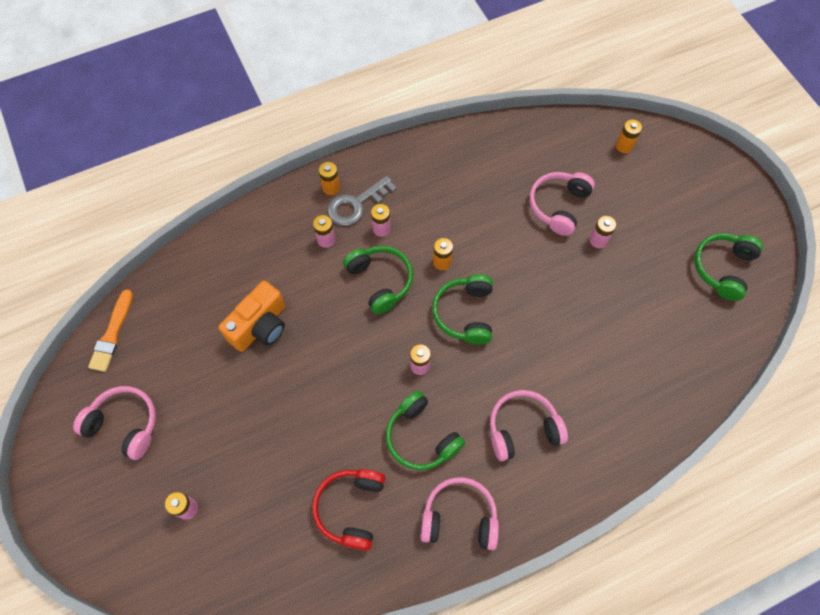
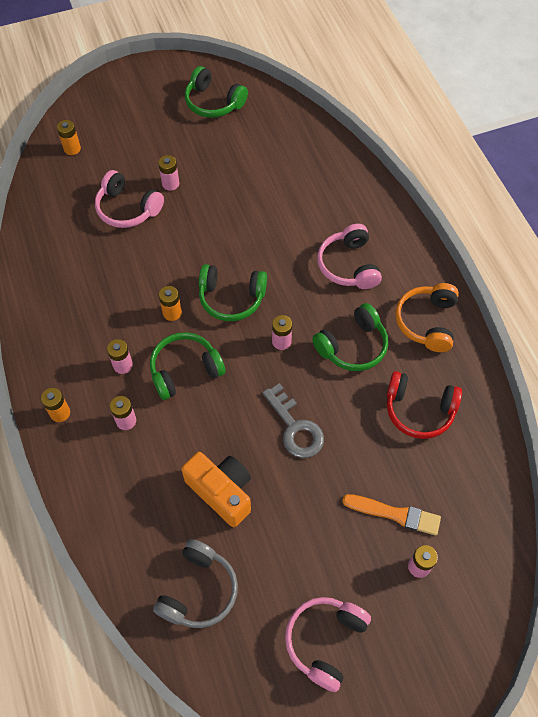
camera: 85 degrees left, 5 degrees down
orange brush [88,289,133,372] -> orange brush moved to [342,494,441,536]
grey key [328,176,397,226] -> grey key moved to [262,383,324,458]
pink headphones [420,477,499,550] -> orange headphones [396,283,459,352]
none -> grey headphones [153,539,238,628]

